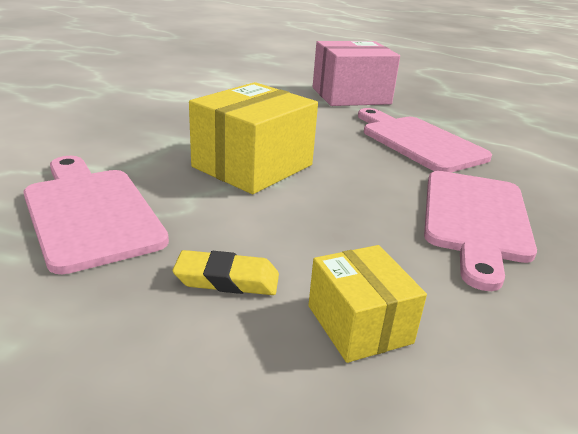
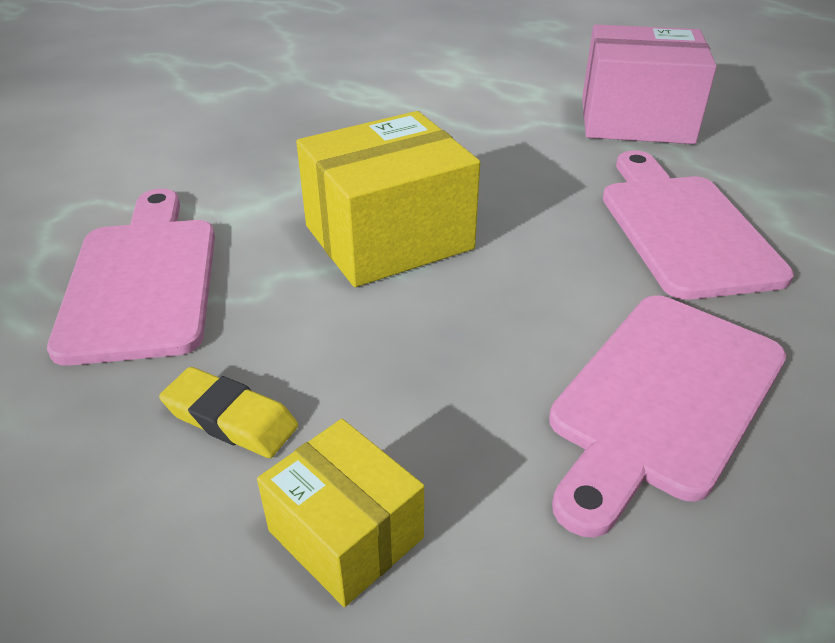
camera: 25 degrees right, 10 degrees up
yellow box [308,245,427,363] -> yellow box turned 45 degrees counterclockwise [257,419,424,607]

